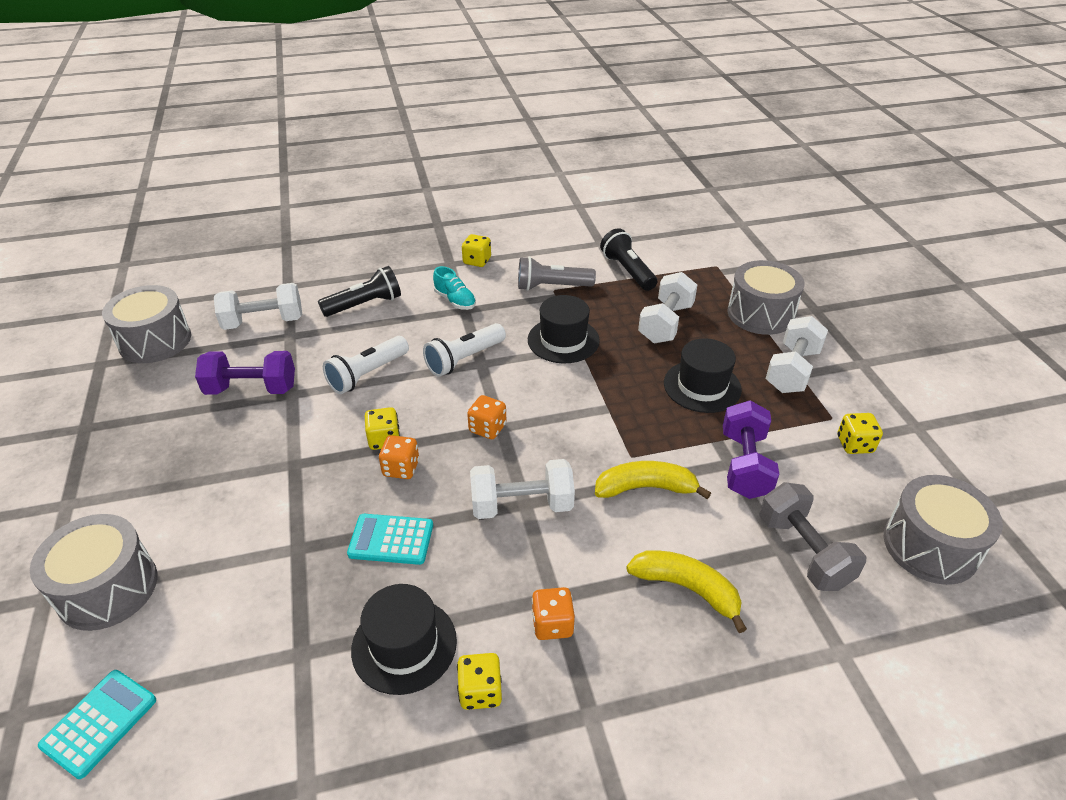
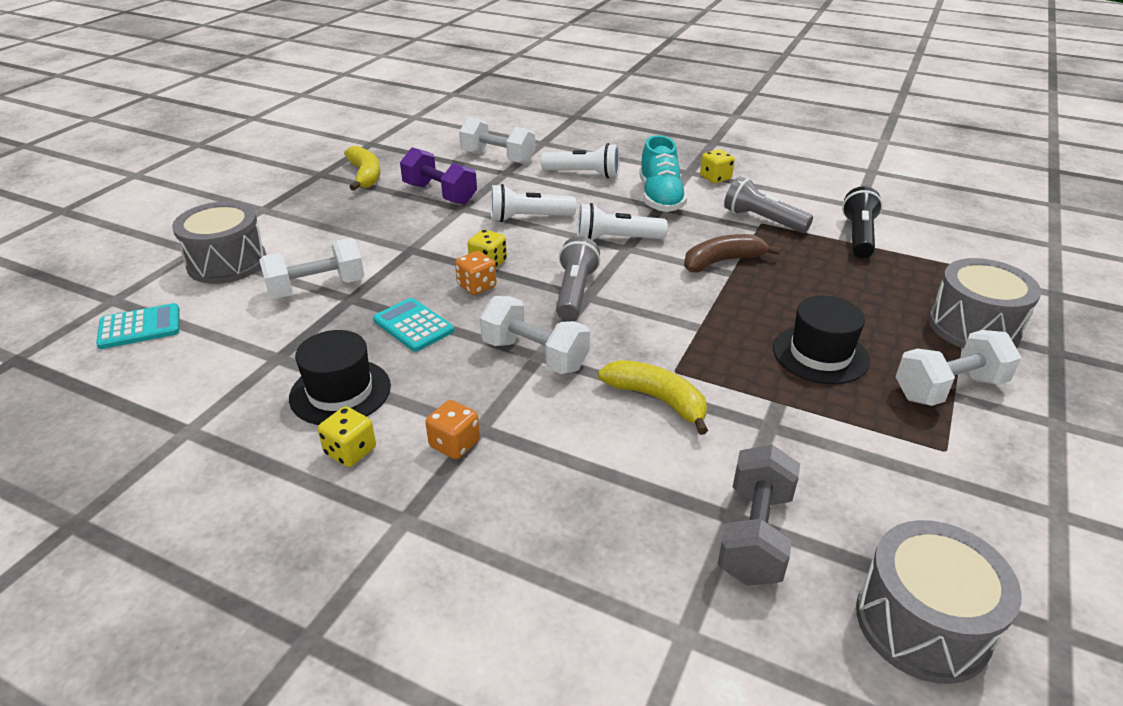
camera: 40 degrees right, 5 degrees down
grey drum [102,285,191,363] -> none
black flashlight [318,266,401,317] -> white flashlight [541,143,620,178]
turquoise shoe [433,266,476,310] -> turquoise shoe [639,135,687,212], size x1.66
orange dice [467,395,507,439] -> grey flashlight [556,236,601,321]
black hat [528,295,600,363] -> brown banana [684,234,781,272]
yellow banana [626,550,747,633] -> yellow banana moved to [344,145,381,191]
white dumbbell [638,272,697,343] -> white dumbbell moved to [259,238,365,299]
purple dumbbell [723,400,779,499] -> none
yellow dice [837,413,883,454] -> none

